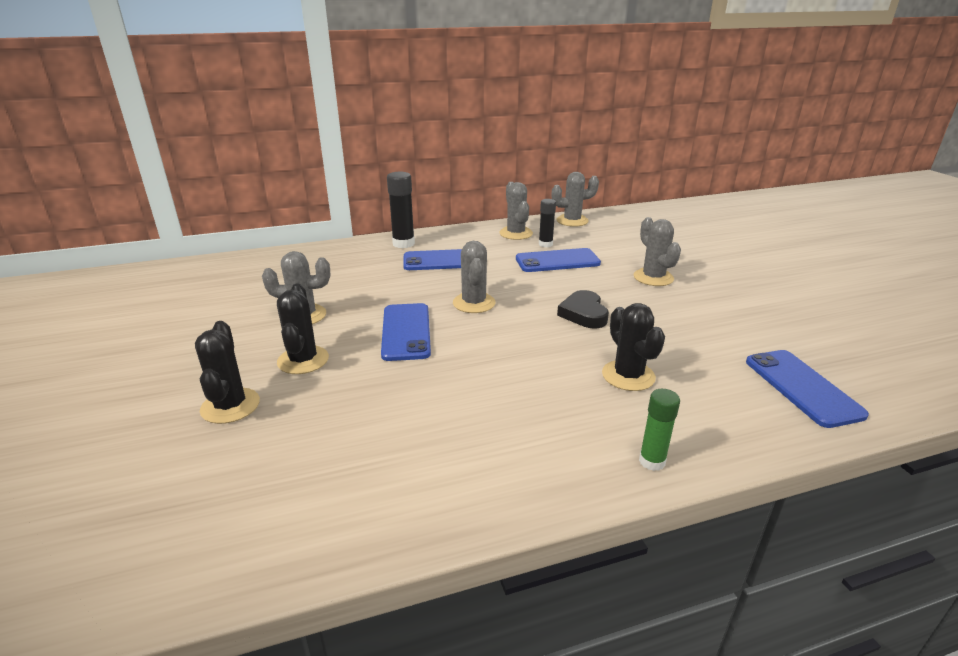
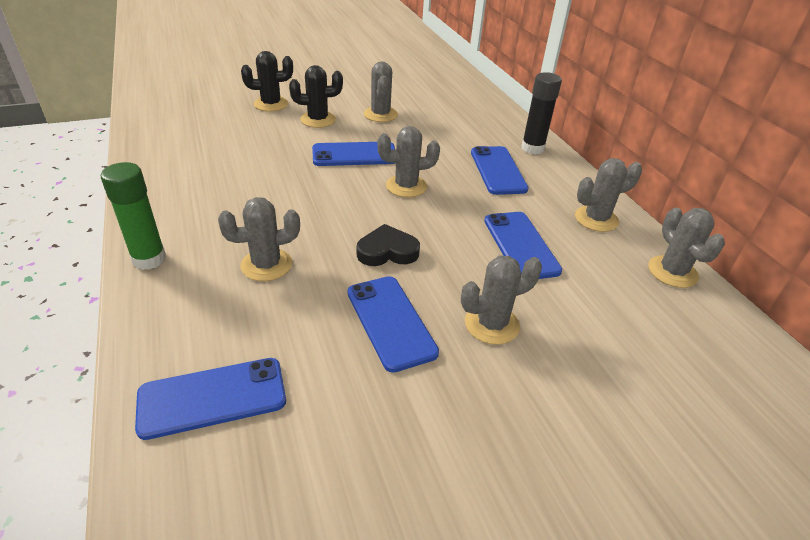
camera: 85 degrees right, 10 degrees up
black glue stick [539,199,556,247] -> none
black cactus [602,303,665,391] -> grey cactus [218,197,300,281]
green glue stick [639,389,680,471] -> green glue stick [101,162,167,270], size x1.55
none -> blue phone [348,276,439,373]

